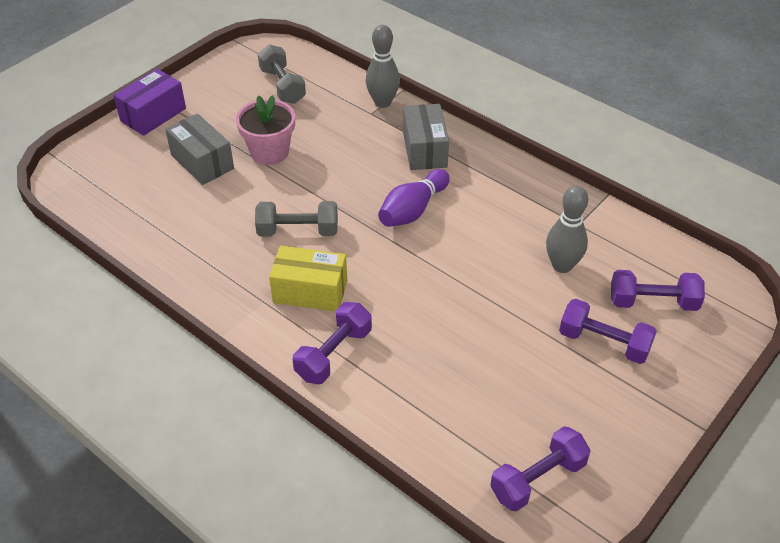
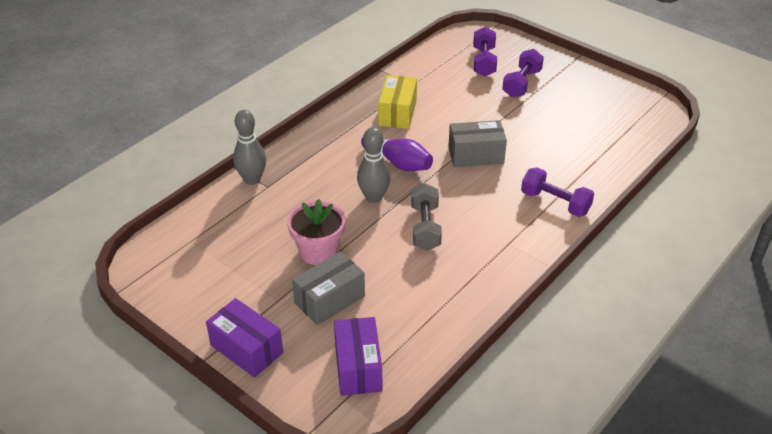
camera: 90 degrees left, 5 degrees down
grey dumbbell [258,44,306,104] -> none
yellow box [269,246,347,312] -> yellow box moved to [378,75,417,129]
grey box [403,104,449,170] -> grey box moved to [448,120,507,167]
purple dumbbell [490,426,591,512] -> none
grey bowling pin [546,186,588,273] -> grey bowling pin moved to [357,127,391,203]
none -> purple box [334,317,382,396]

